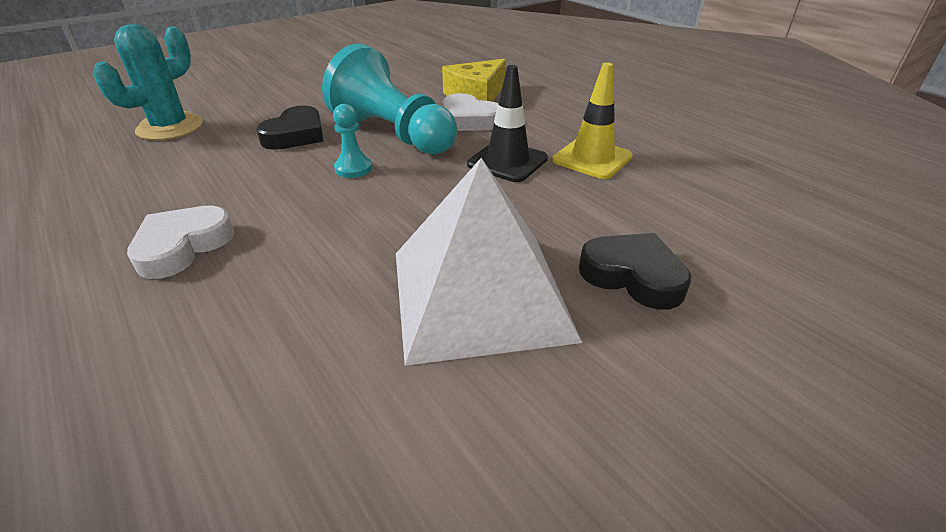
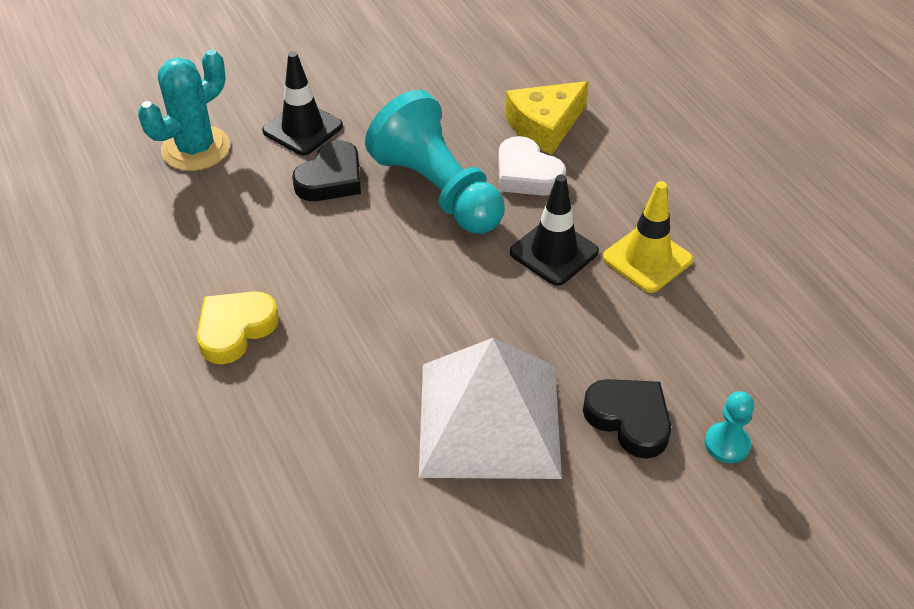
camera: 10 degrees right, 10 degrees up
white heart [127,205,234,279] -> yellow heart [197,291,279,364]
turquoise pawn [333,104,372,178] -> turquoise pawn moved to [705,391,754,463]
none -> black traffic cone [262,51,343,155]

